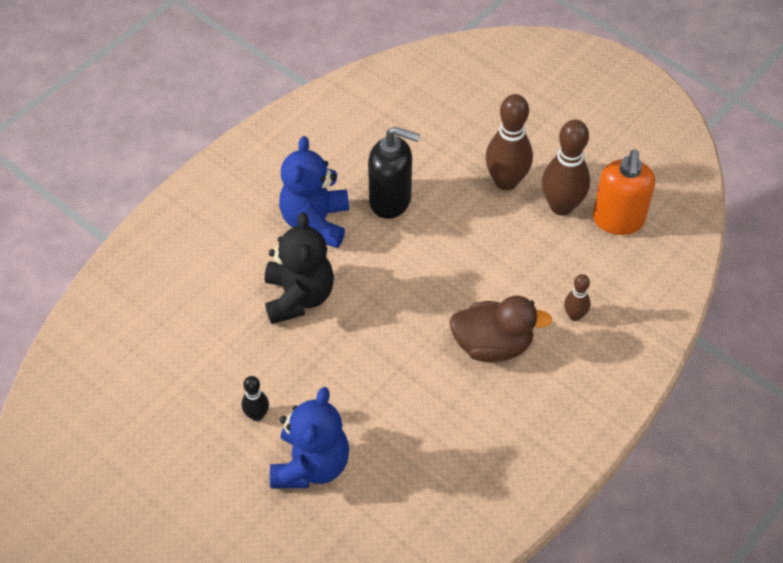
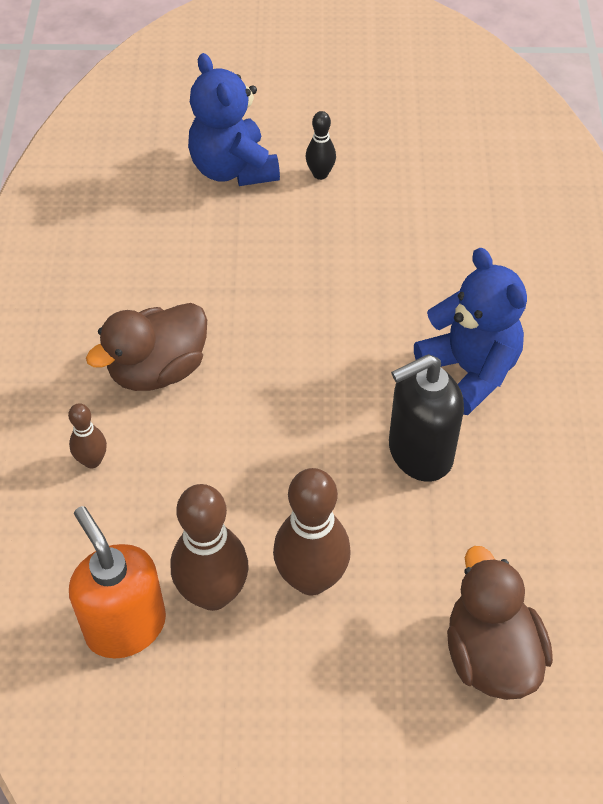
camera: 140 degrees right, 0 degrees up
black teddy bear [265,212,334,324] -> none
none -> brown duck [447,546,553,700]

